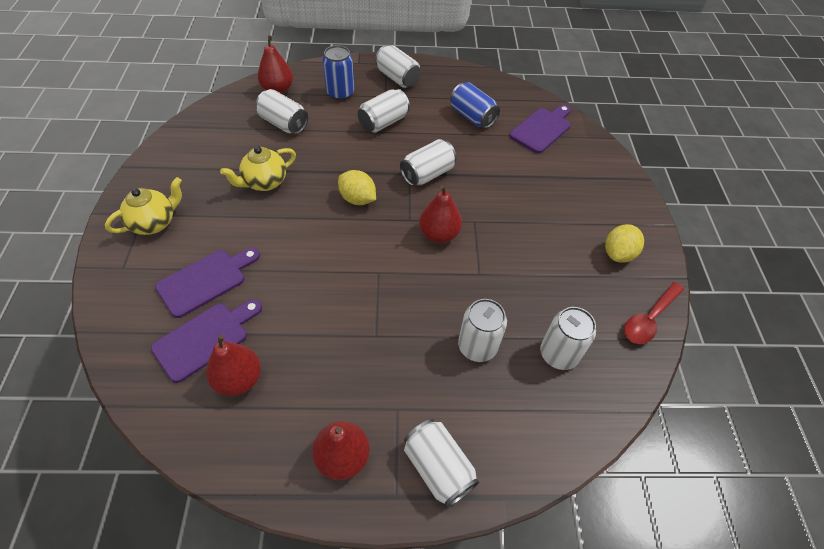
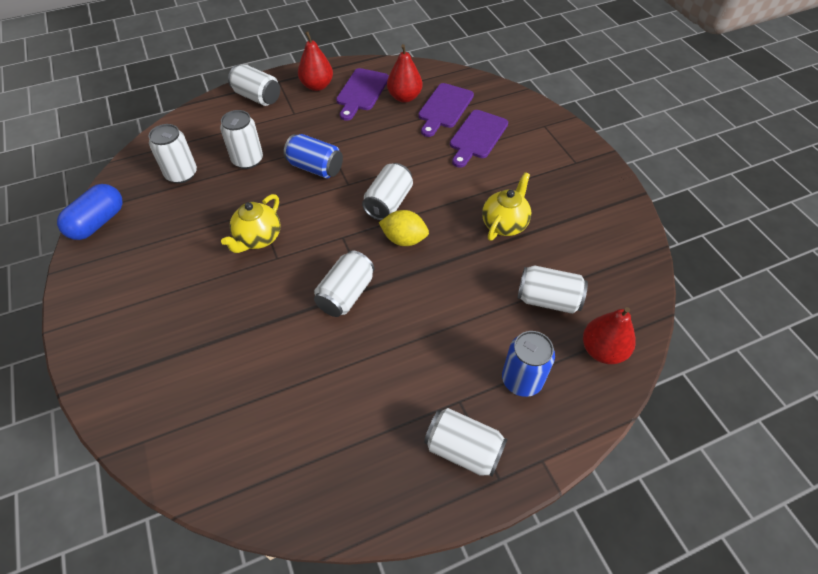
camera: 160 degrees right, 0 degrees up
yellow teapot [105,177,182,235] -> yellow teapot moved to [221,194,281,253]
white can [358,89,410,133] -> white can moved to [362,163,413,221]
red pear [419,185,462,243] -> none
blue can [450,82,500,128] -> blue can moved to [284,134,343,178]
purple cutting board [509,104,571,153] -> purple cutting board moved to [336,68,389,121]
yellow lemon [605,224,644,263] -> none
red spoon [624,282,684,344] -> blue capsule [57,184,123,240]

